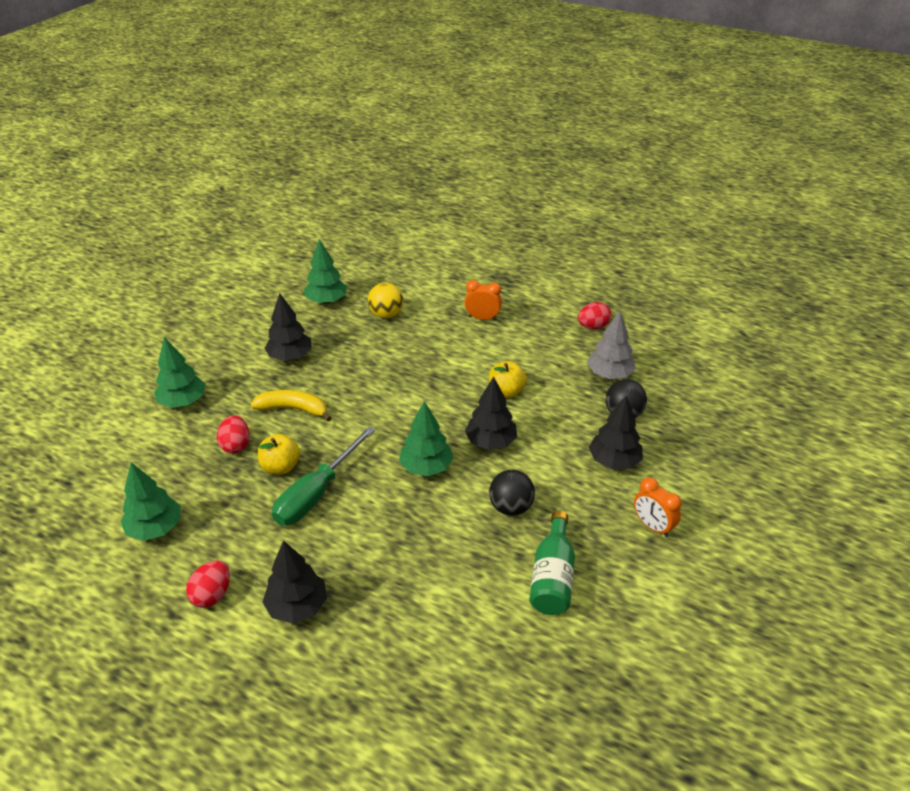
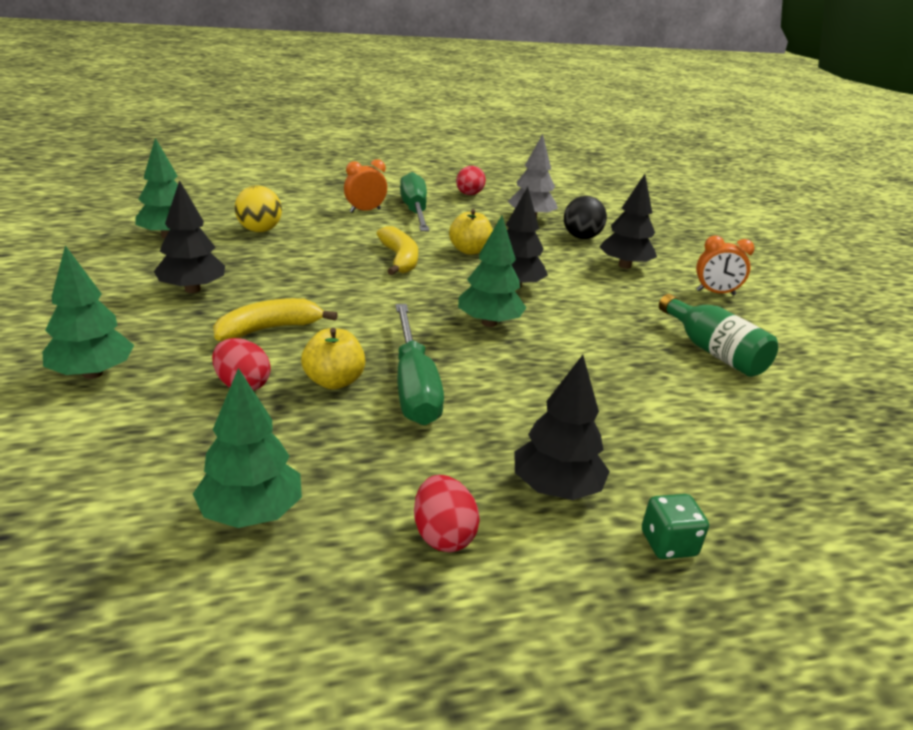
camera: 45 degrees left, 10 degrees down
black ball [489,470,535,516] -> none
none -> yellow banana [376,226,418,275]
none -> green screwdriver [400,172,429,231]
none -> green dice [642,494,709,559]

